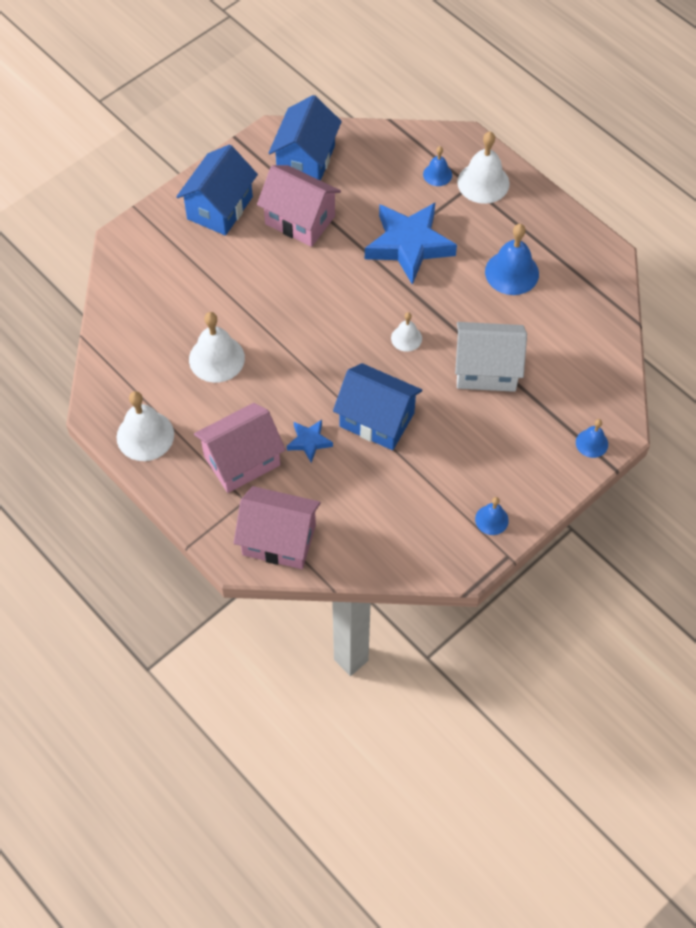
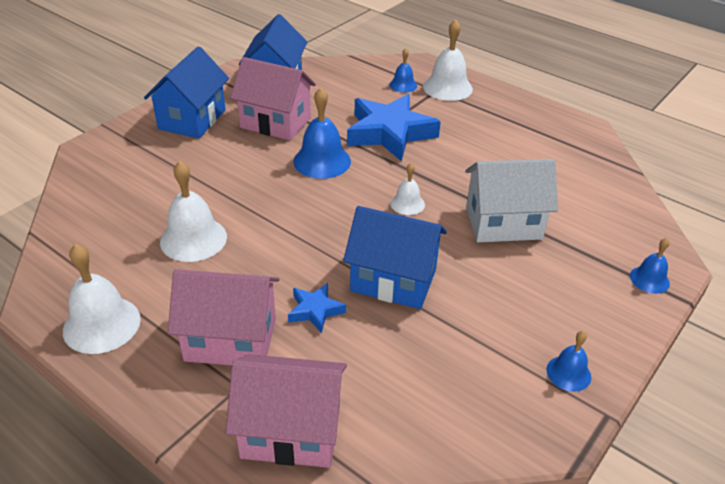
camera: 10 degrees left, 20 degrees down
pink house [194,403,286,493] -> pink house turned 45 degrees clockwise [168,269,280,365]
blue bell [485,224,539,295] -> blue bell moved to [293,87,351,179]

